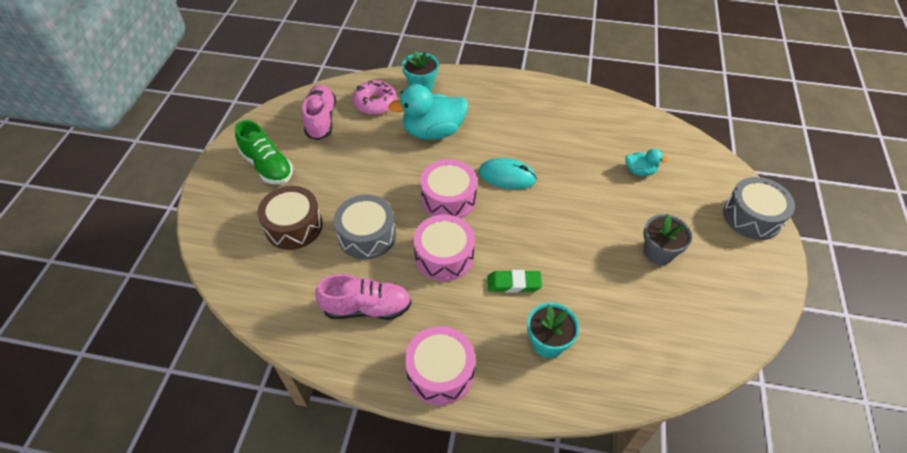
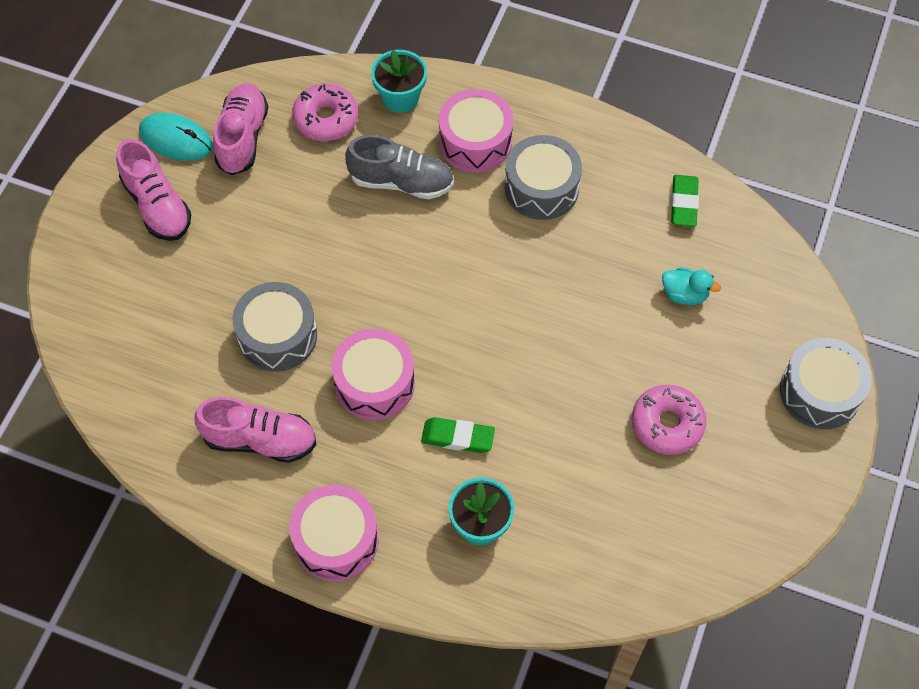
camera: 10 degrees right, 10 degrees up
green shoe [235,120,293,185] -> pink shoe [116,139,191,241]
brown drum [258,186,323,250] -> none
turquoise duck [388,84,468,140] -> grey shoe [345,135,454,199]
pink drum [420,159,477,218] -> pink drum moved to [439,89,514,172]
turquoise mouse [479,158,537,189] -> turquoise mouse moved to [139,113,213,161]
grey flower pot [643,214,692,265] -> pink donut [632,385,707,455]
none -> grey drum [505,135,582,220]
none -> green eraser [671,175,699,227]

